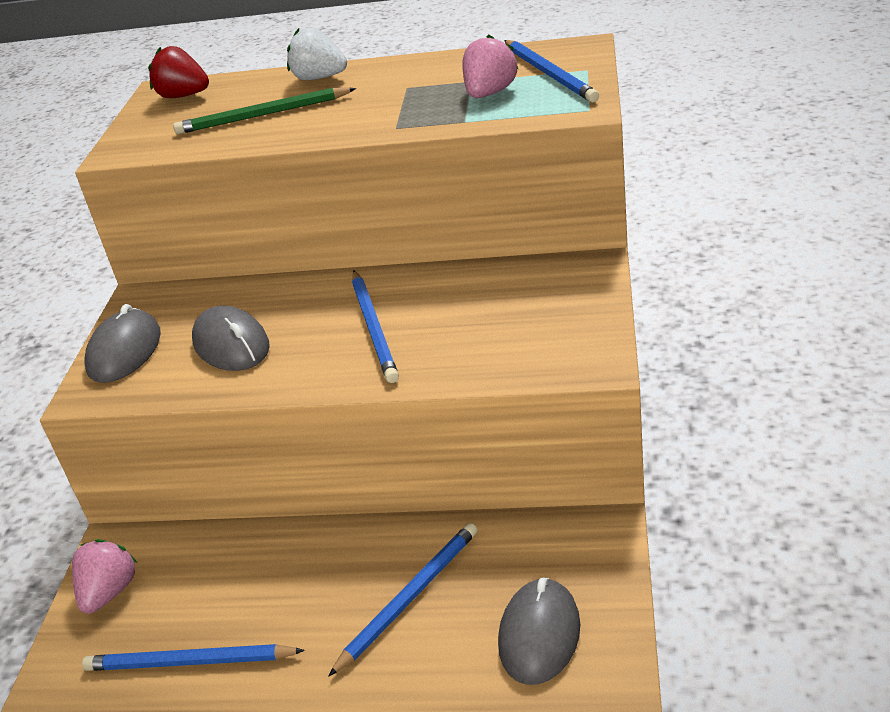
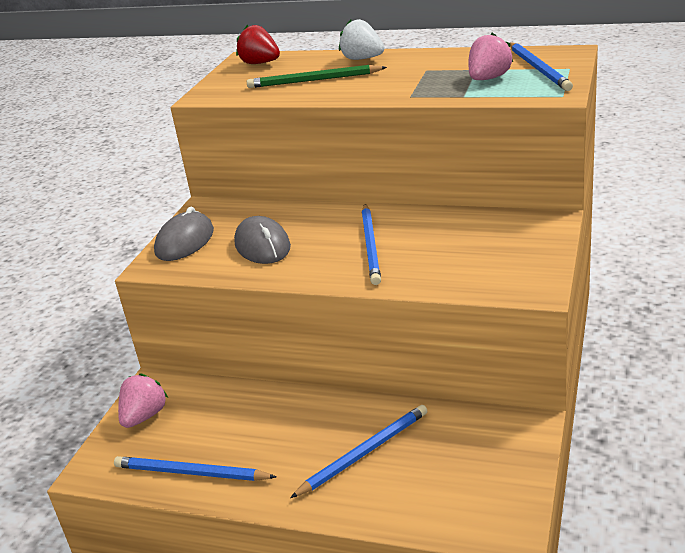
camera: 10 degrees right, 5 degrees down
grey mouse [498,577,580,685] -> none

